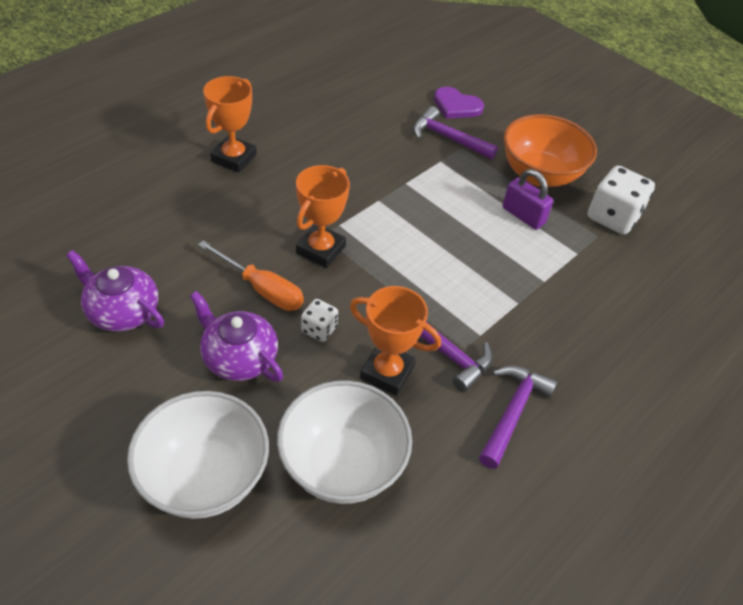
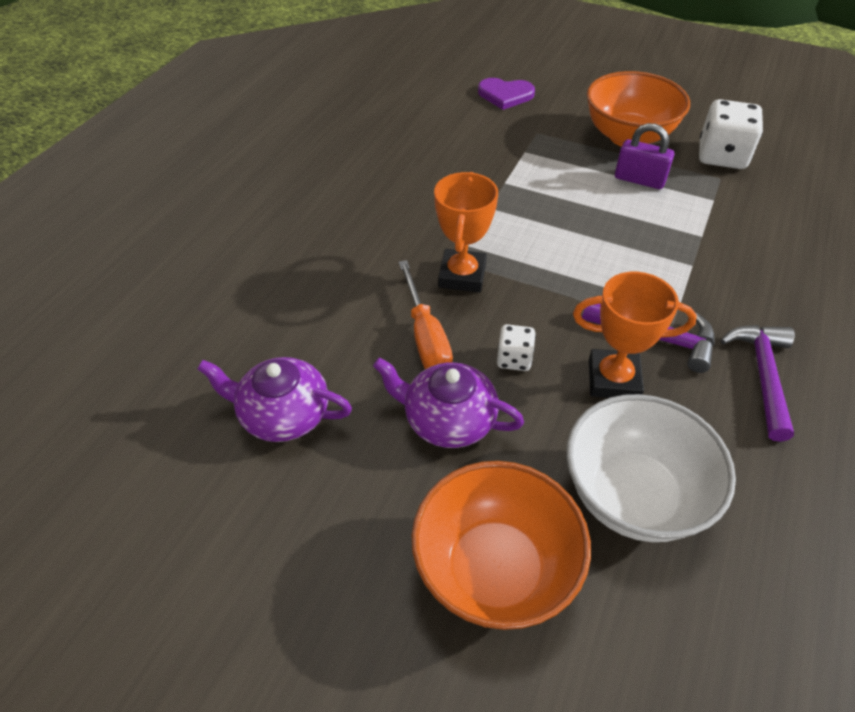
camera: 15 degrees left, 0 degrees up
white bowl [127,391,269,519] -> orange bowl [411,461,591,630]
orange screwdriver [198,240,304,311] -> orange screwdriver turned 60 degrees clockwise [399,260,453,369]
orange trophy [203,76,257,173] -> none
purple hammer [413,106,498,159] -> none

